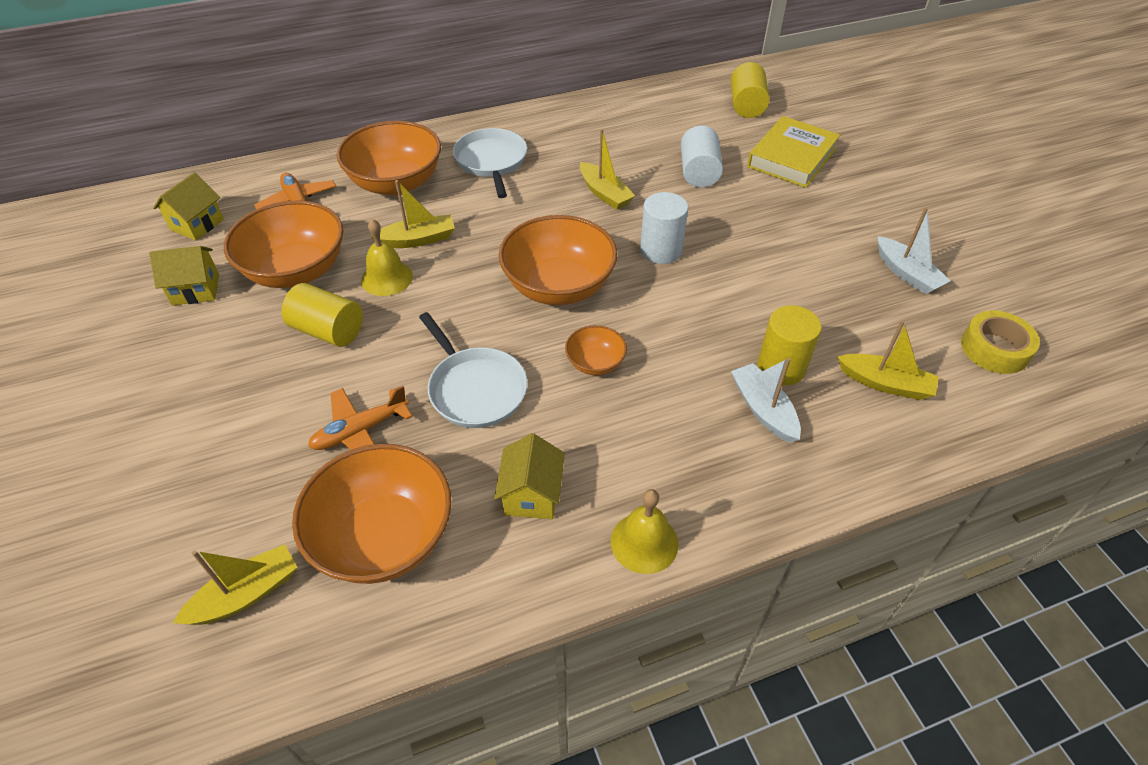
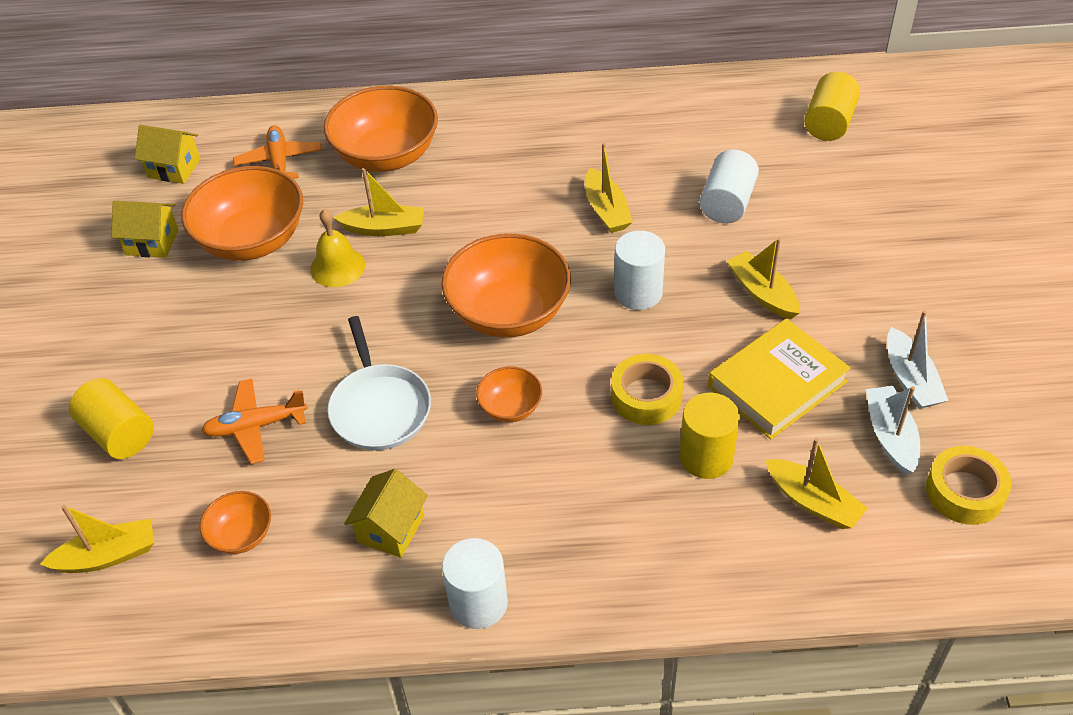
camera: 20 degrees right, 0 degrees up
yellow house [153,172,224,241] -> yellow house turned 60 degrees clockwise [135,125,200,184]
yellow cylinder [282,283,363,347] -> yellow cylinder moved to [69,378,154,459]
orange bowl [292,444,452,584] -> orange bowl [200,491,271,554], size x0.49
white pan [453,128,527,198] -> none
yellow bell [611,489,678,574] -> white cylinder [442,538,508,629]
white boat [731,358,801,443] -> white boat moved to [866,386,920,475]
yellow book [747,116,840,188] -> yellow book moved to [708,318,851,439]
none -> yellow tape [611,354,683,425]
none -> yellow boat [727,238,800,319]

